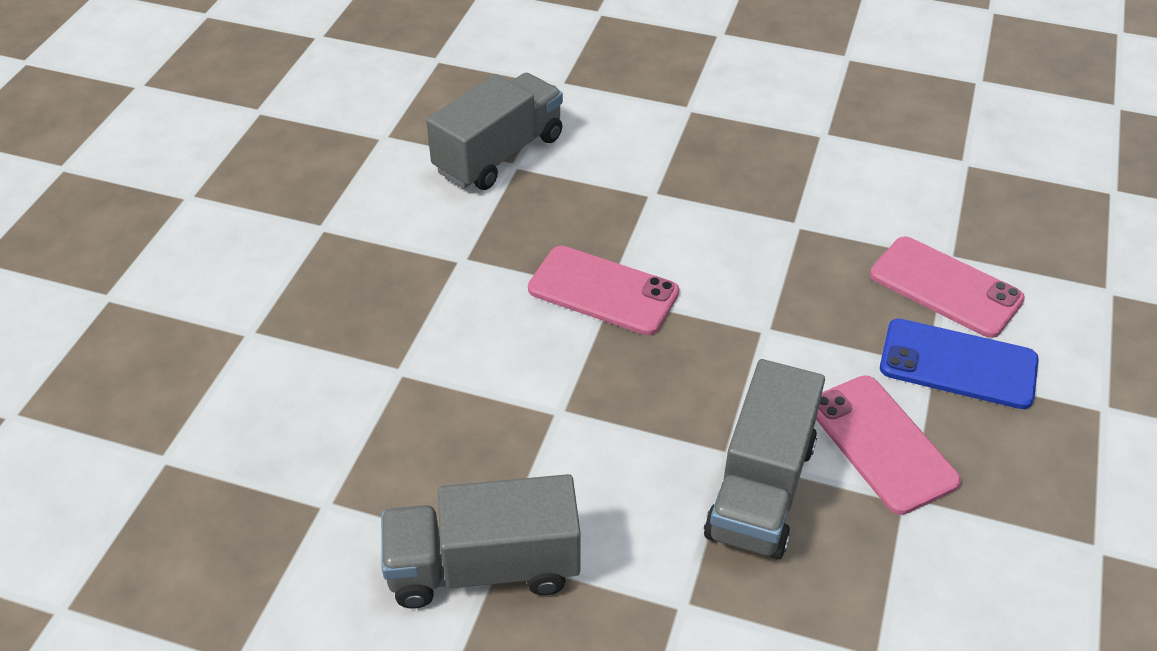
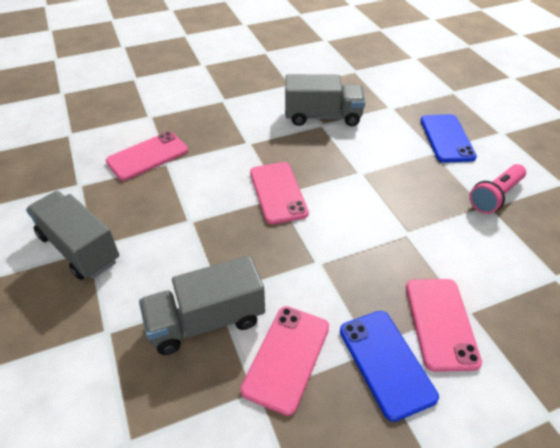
camera: 50 degrees right, 0 degrees up
none -> pink phone [106,131,188,181]
none -> blue phone [420,114,477,163]
none -> pink flashlight [469,164,526,214]

